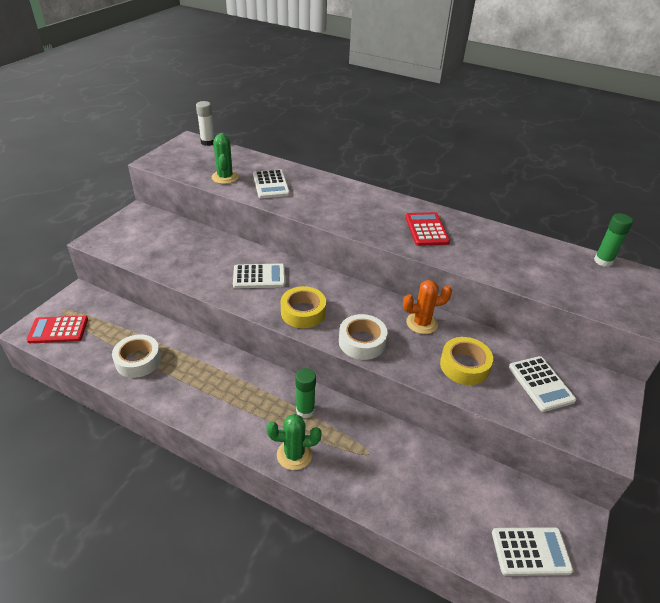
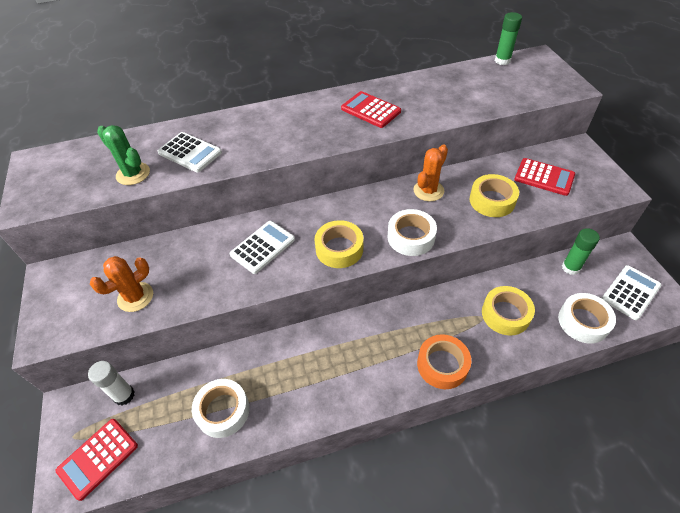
camera: 40 degrees left, 10 degrees up
white glue stick [196,101,214,146] -> white glue stick moved to [88,361,135,405]
green cactus [267,414,321,470] -> orange tape [417,334,471,389]
green glue stick [295,368,316,418] -> green glue stick moved to [562,228,600,275]
white calculator [509,356,576,412] -> red calculator [514,158,575,196]
none -> orange cactus [90,256,153,312]
none -> yellow tape [482,286,535,336]
none -> white tape [558,293,616,344]

